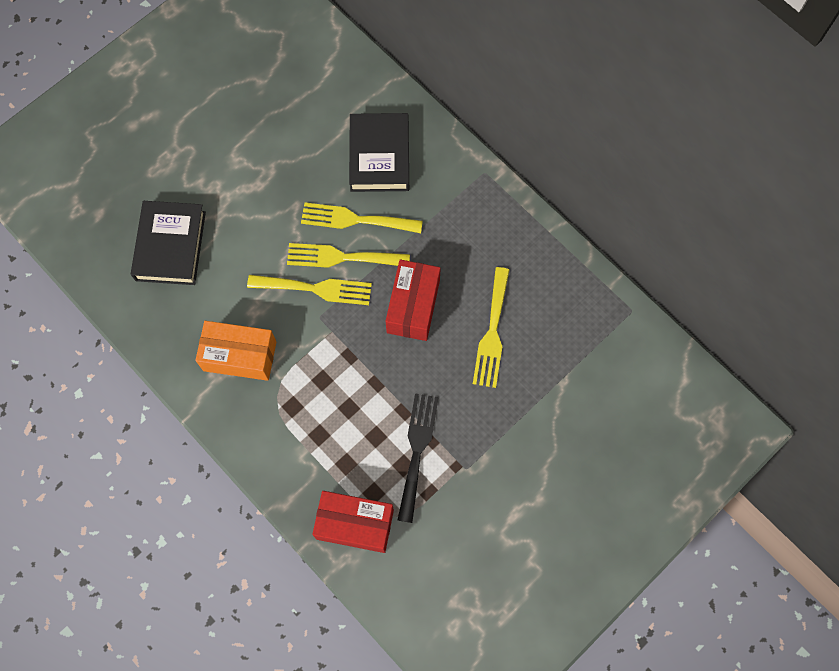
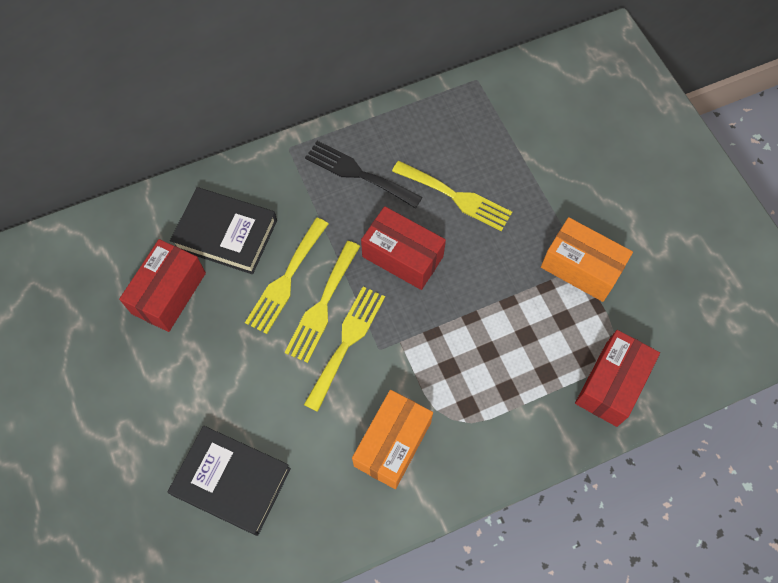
camera: 70 degrees left, 5 degrees down
black fork [398,393,439,523] -> black fork moved to [305,141,422,208]
none -> red box [119,239,206,332]
none -> orange box [541,217,633,302]

